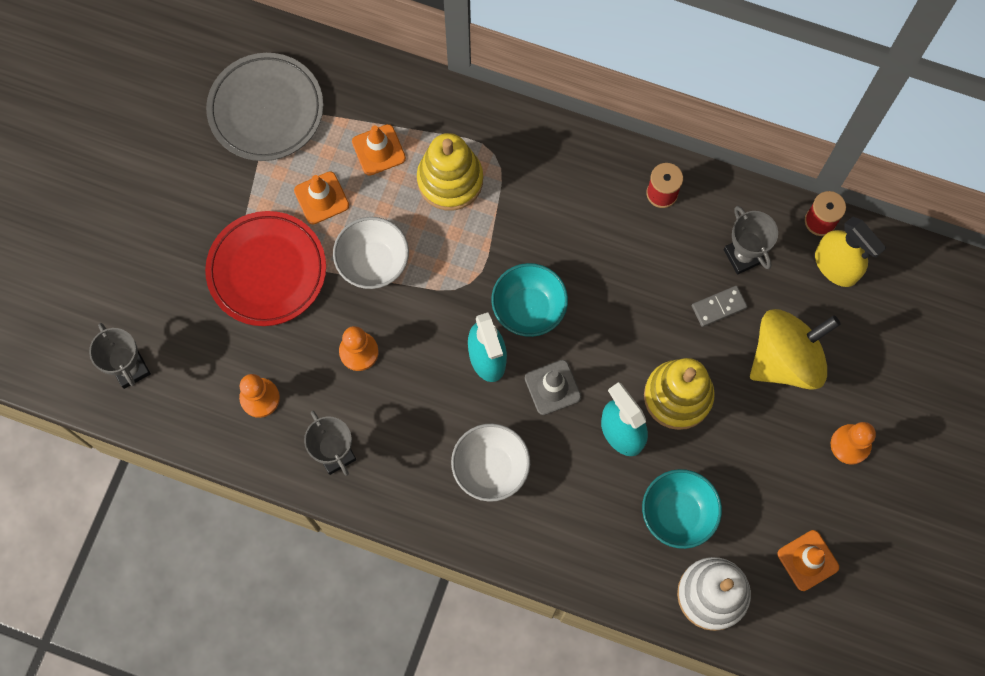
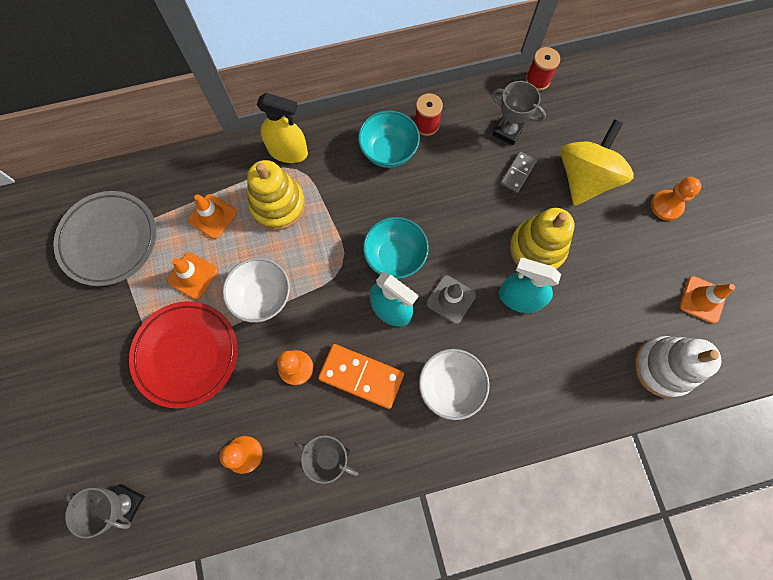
camera: 35 degrees left, 0 degrees up
turquoise bowl [642,469,722,549] -> turquoise bowl moved to [358,110,420,168]
yellow spray bottle [815,216,886,287] -> yellow spray bottle moved to [256,93,308,163]
none -> orange domino [318,344,404,409]

